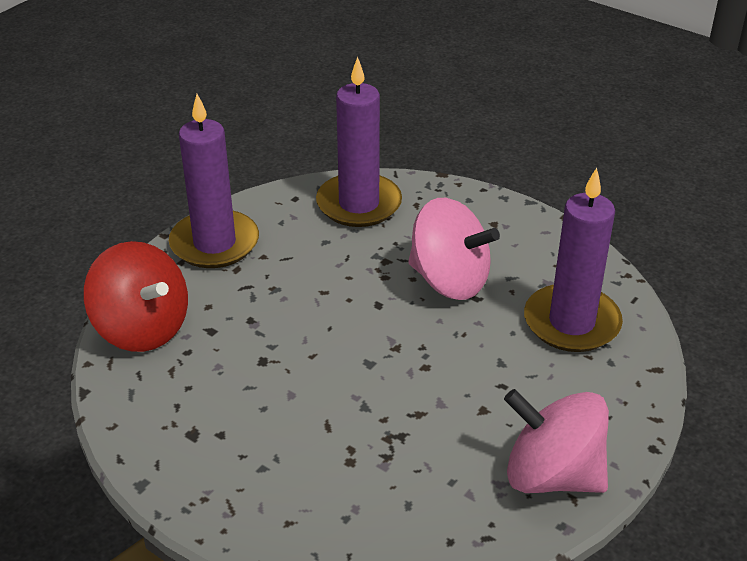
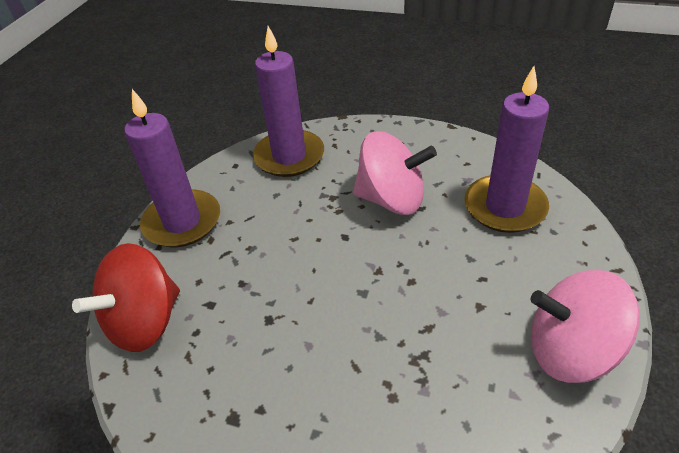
camera: 15 degrees left, 5 degrees up
red spinning top [84,241,188,352] -> red spinning top turned 105 degrees clockwise [72,243,180,352]

